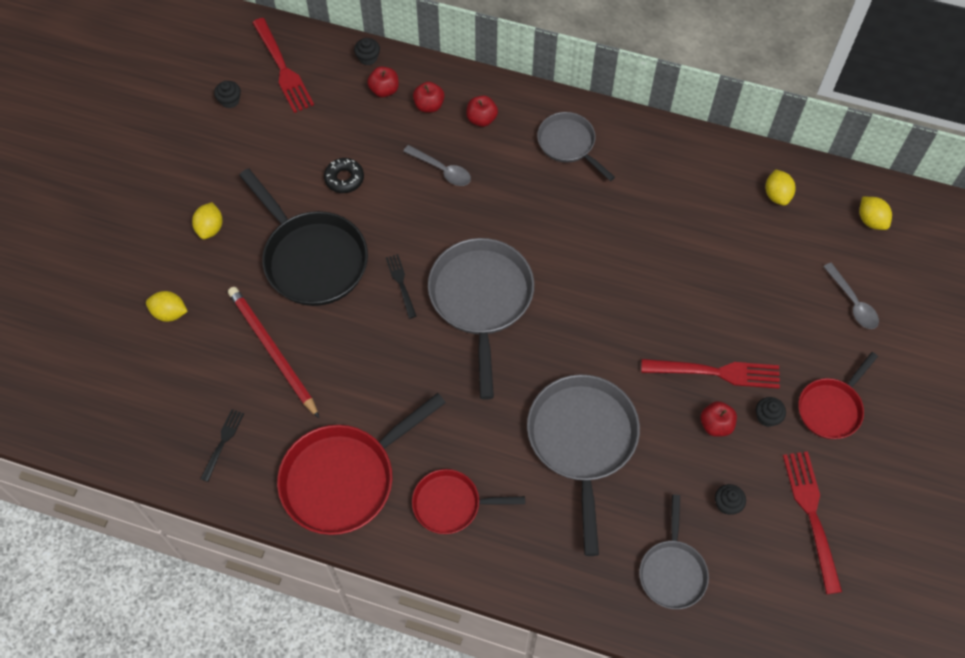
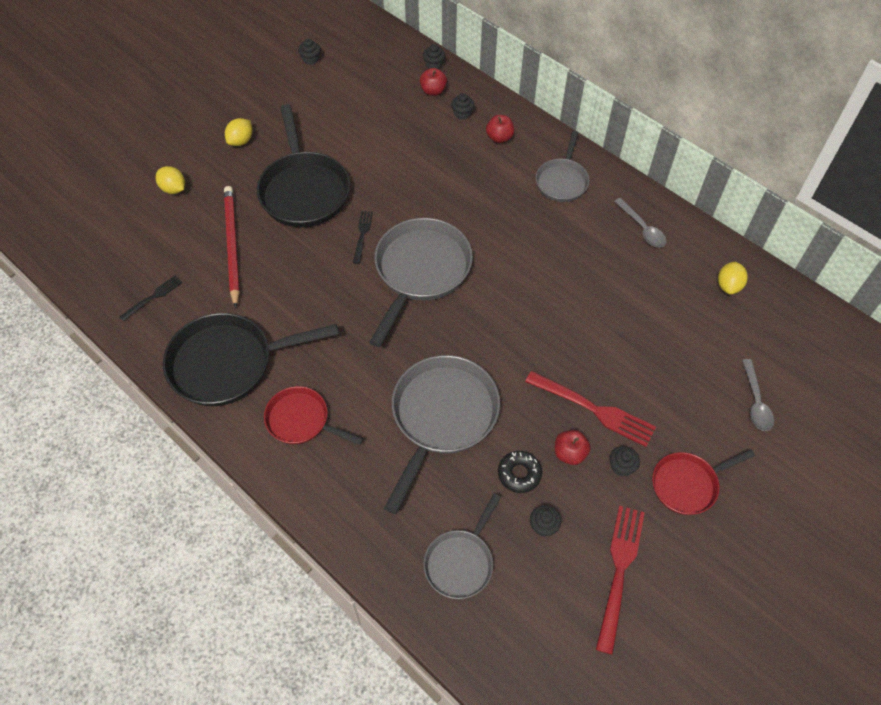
camera: 25 degrees right, 5 degrees down
red fork [252,18,314,113] -> none
red pan [277,393,446,535] -> black pan [163,313,339,406]
black donut [324,158,364,193] -> black donut moved to [498,451,542,493]
grey spoon [403,145,471,186] -> grey spoon moved to [614,198,666,247]
red apple [413,82,445,112] -> black cupcake [451,93,475,120]
grey pan [537,112,615,181] -> grey pan turned 150 degrees counterclockwise [536,131,589,202]
yellow lemon [859,197,892,230] -> none

